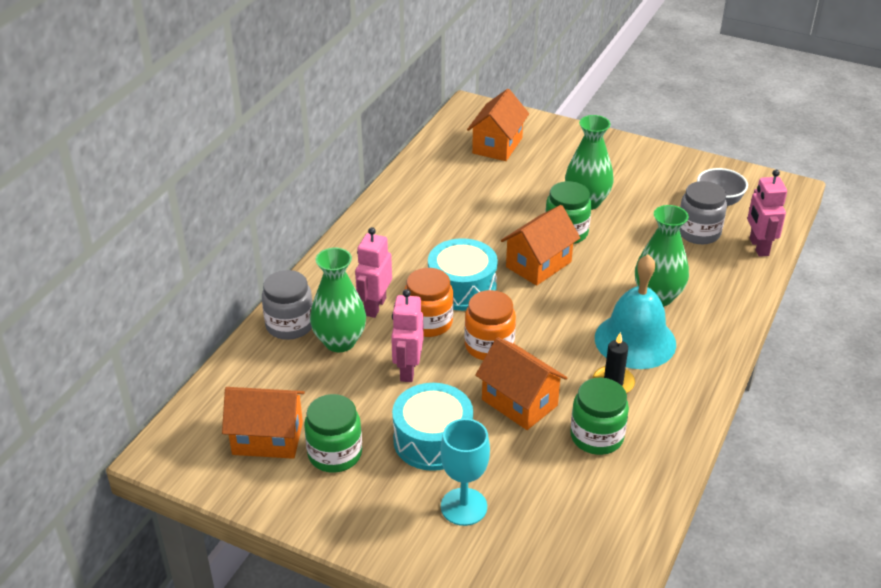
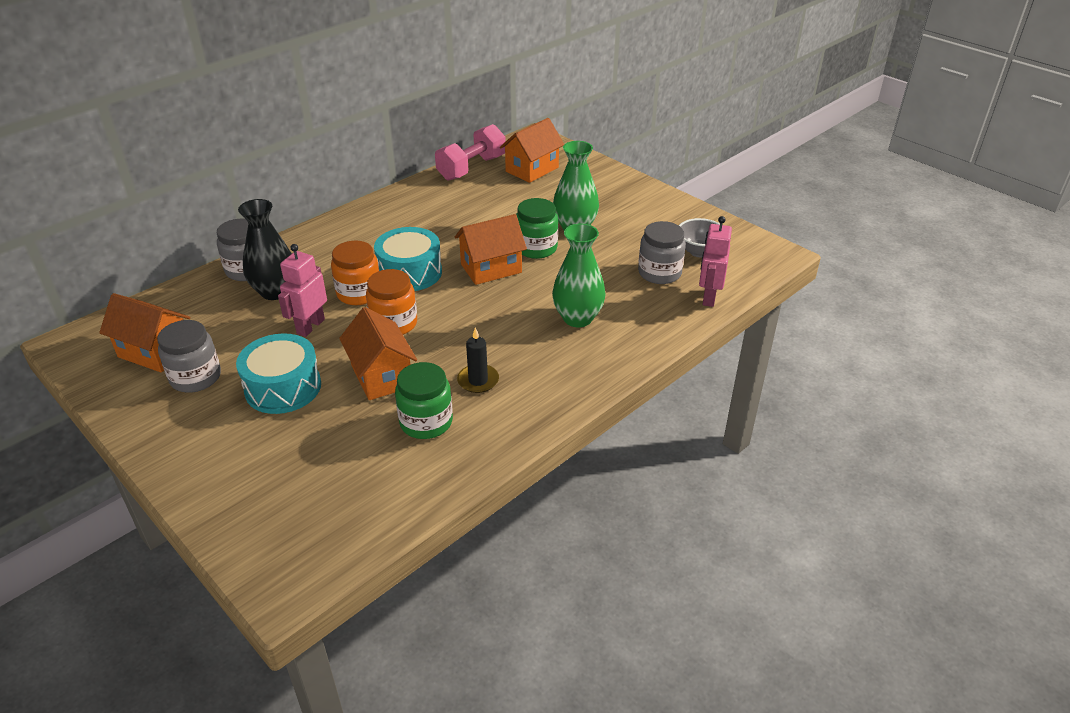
camera: 20 degrees right, 0 degrees up
green jar [304,394,362,473] -> grey jar [157,320,221,393]
green vase [310,248,366,352] -> black vase [238,199,292,300]
pink robot [355,227,392,318] -> none
turquoise goblet [440,418,490,526] -> none
turquoise bell [595,254,676,369] -> none
none -> pink dumbbell [435,124,505,181]

